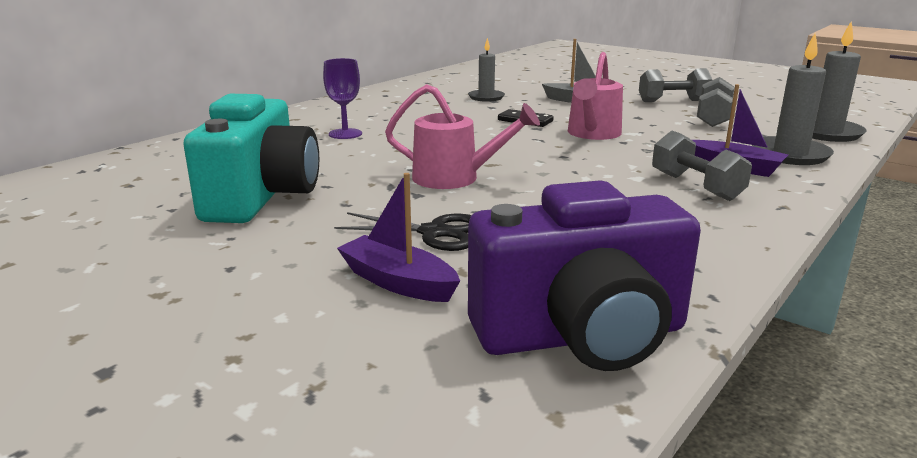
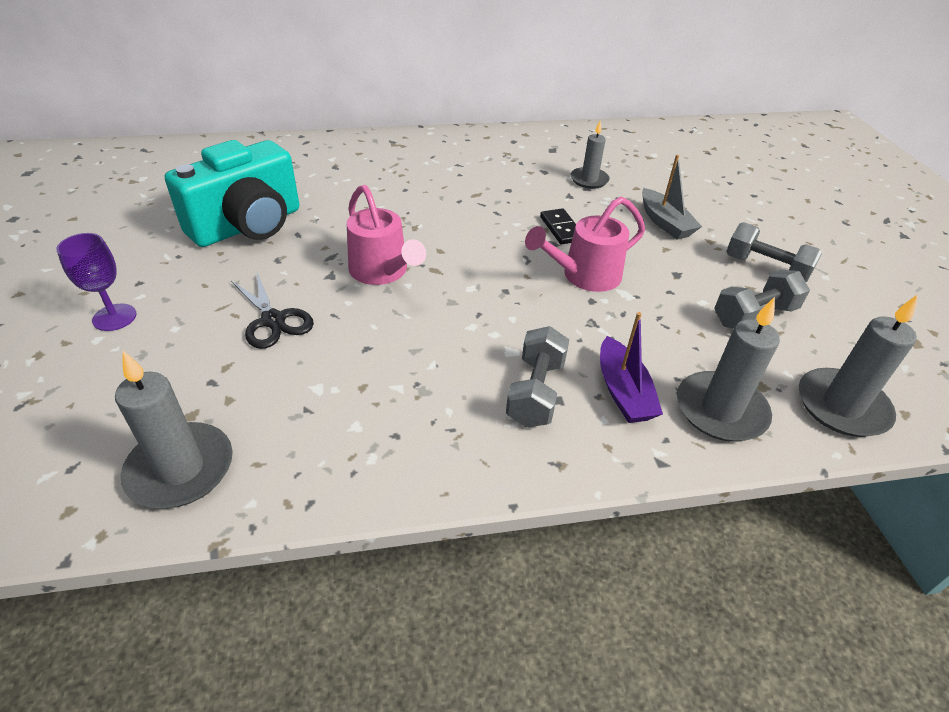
camera: 40 degrees right, 20 degrees up
purple goblet [323,58,362,139] -> purple goblet moved to [56,233,136,331]
purple boat [337,173,460,302] -> none
purple camera [468,181,701,371] -> grey candle [115,351,233,508]

